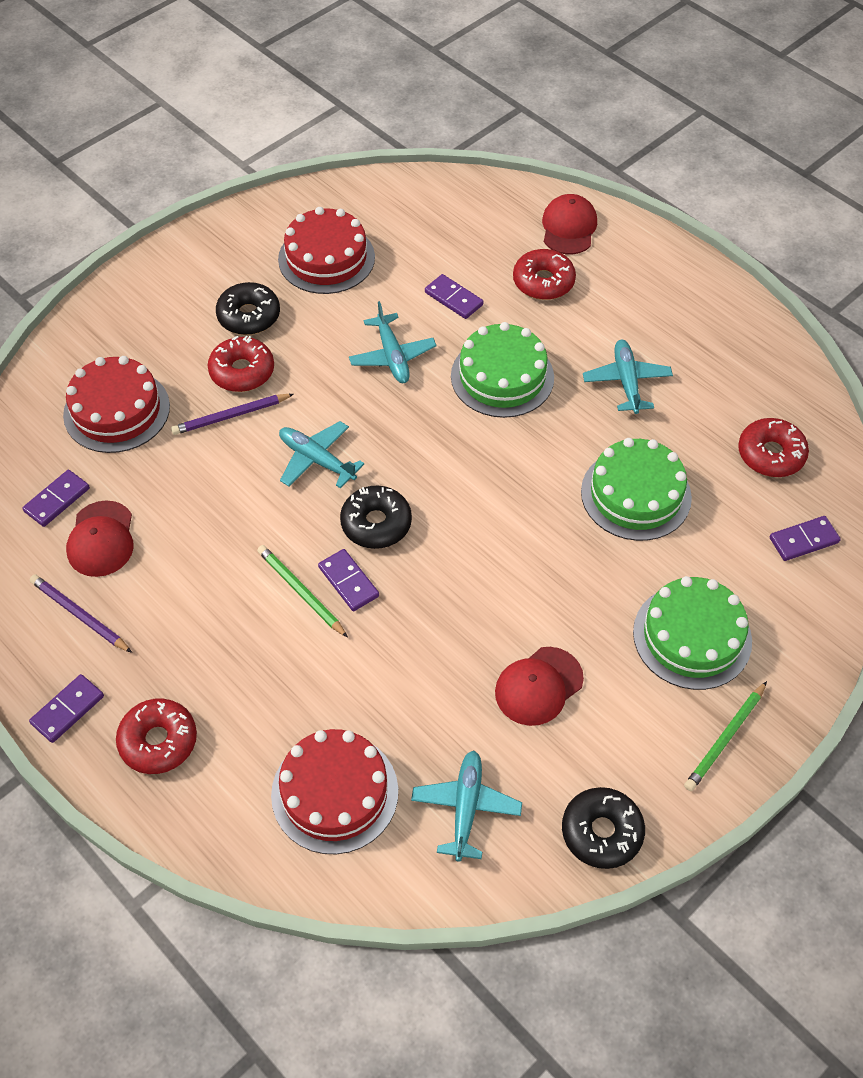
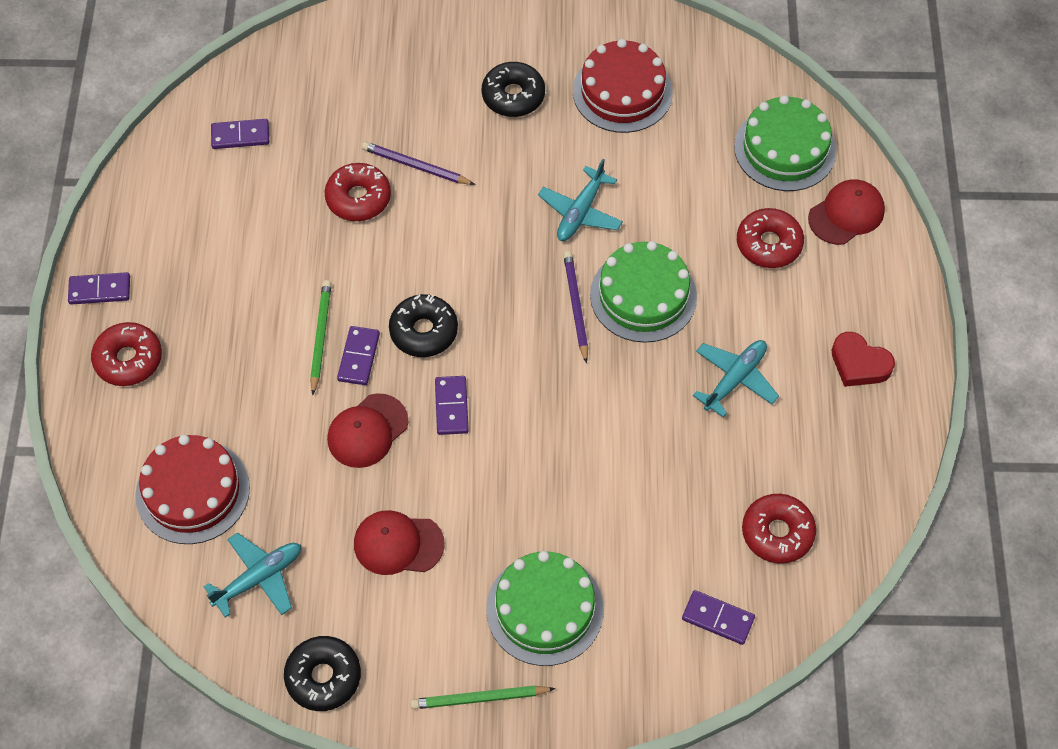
camera: 45 degrees right, 5 degrees up
purple pencil [30,574,132,653] -> purple pencil moved to [563,251,588,364]
red cake [63,356,170,453] -> none
red cap [66,500,134,577] -> red cap moved to [327,393,408,468]
red donut [208,336,274,392] -> red donut moved to [325,163,391,221]
turquoise plane [279,421,364,489] -> none
purple domino [425,274,484,319] -> purple domino moved to [435,376,469,435]
green cake [581,438,692,541] -> green cake moved to [734,95,836,191]
none -> red heart [832,332,895,387]

